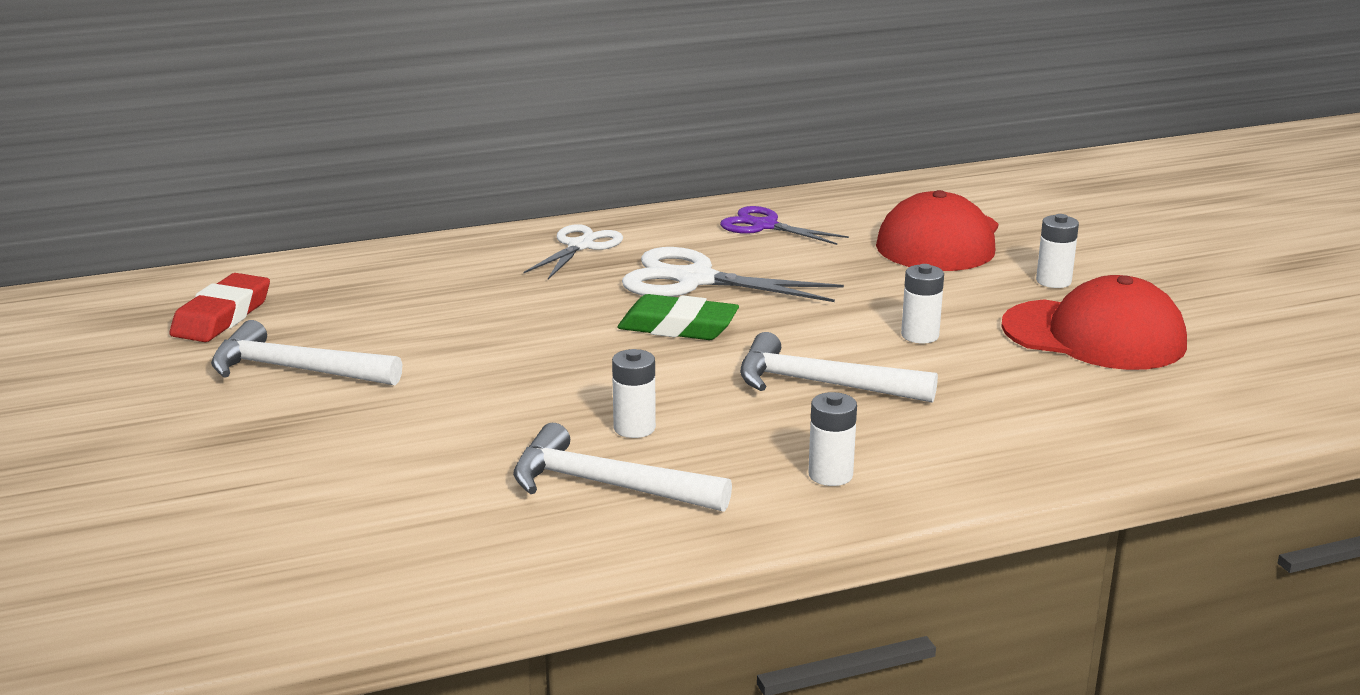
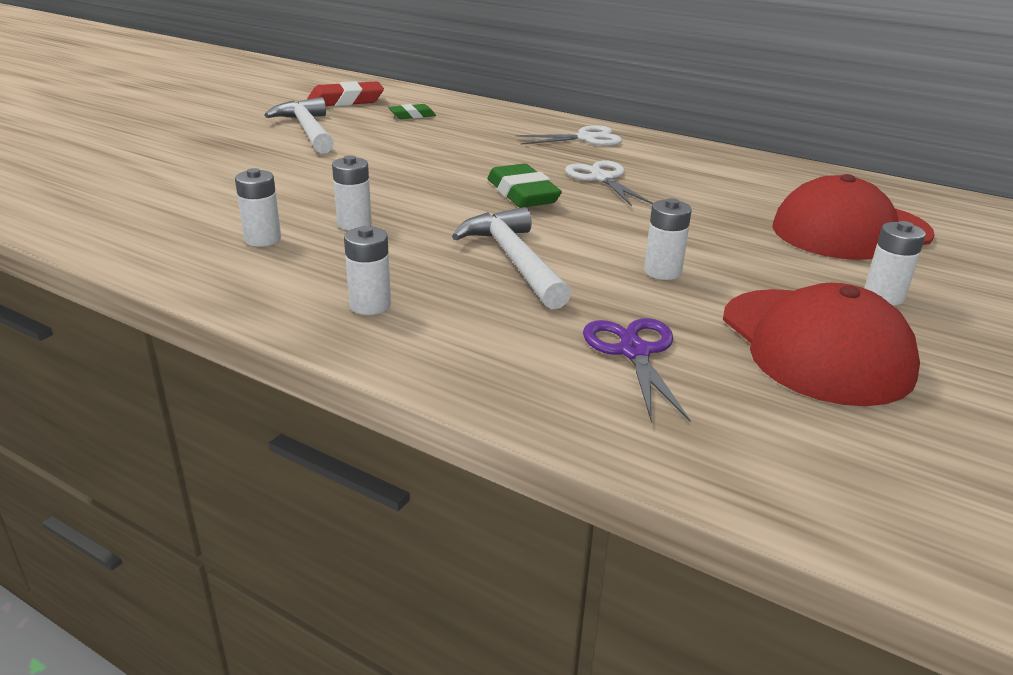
camera: 50 degrees right, 5 degrees up
white hammer [513,423,732,512] -> white battery [235,168,281,247]
white scissors [622,247,844,302] -> white scissors [565,160,653,206], size x0.64
purple scissors [720,206,849,245] -> purple scissors moved to [583,318,691,422]
none -> green eraser [388,104,436,119]

